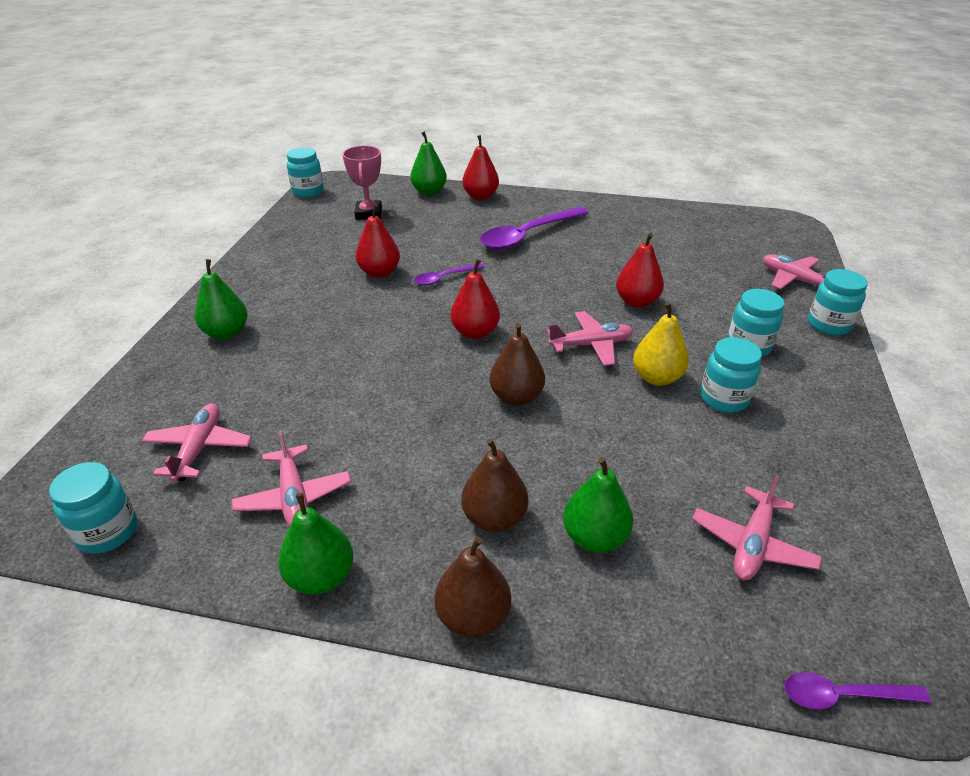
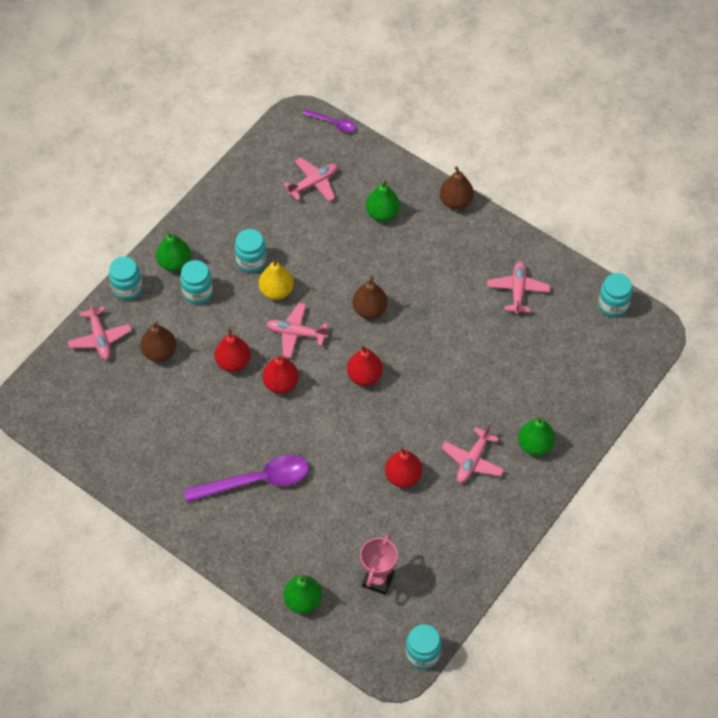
camera: 155 degrees left, 20 degrees up
pink plane [142,403,252,482] -> pink plane moved to [441,424,505,483]
green pear [278,493,353,595] -> green pear moved to [156,232,191,271]
purple spoon [414,263,485,286] -> none
brown pear [461,438,528,532] -> brown pear moved to [140,321,176,362]
red pear [463,135,499,200] -> red pear moved to [263,355,299,394]

